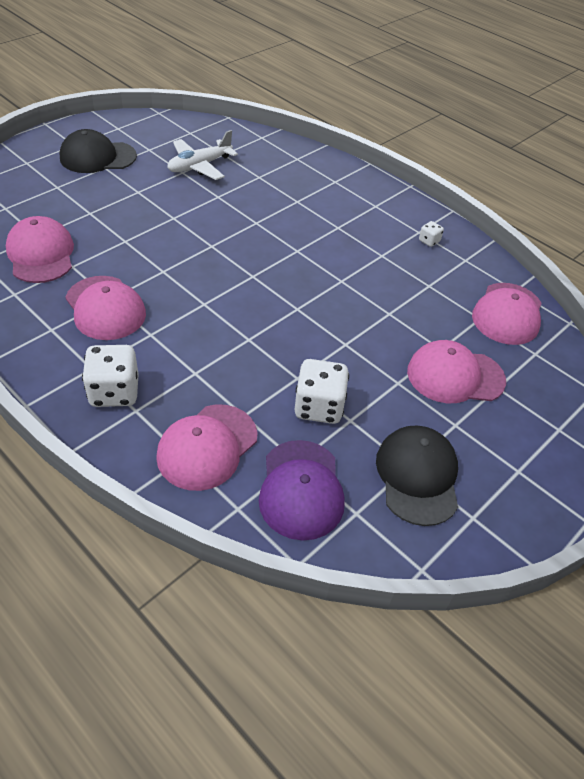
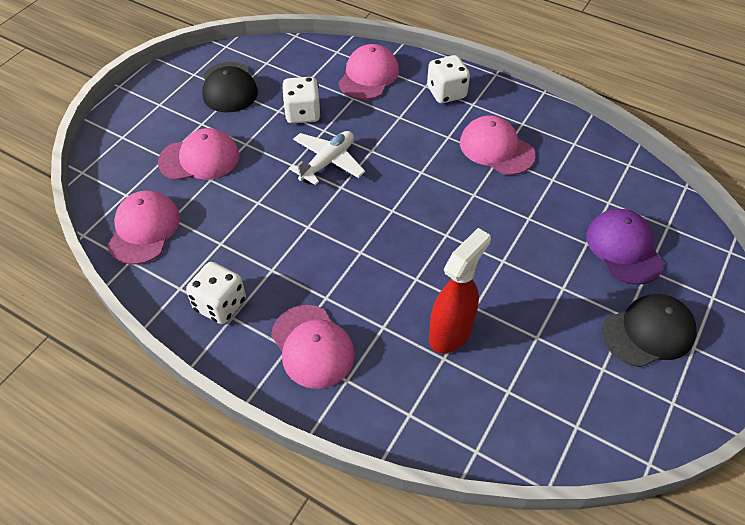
camera: 170 degrees right, 5 degrees up
pink cap [6,216,74,283] -> pink cap moved to [271,305,355,389]
white plane [167,130,238,180] -> white plane moved to [289,131,365,185]
purple cap [259,440,345,540] -> purple cap moved to [586,209,664,285]
white dice [419,221,444,247] -> white dice [186,262,246,324], size x2.09
none -> red spray bottle [429,228,491,353]

